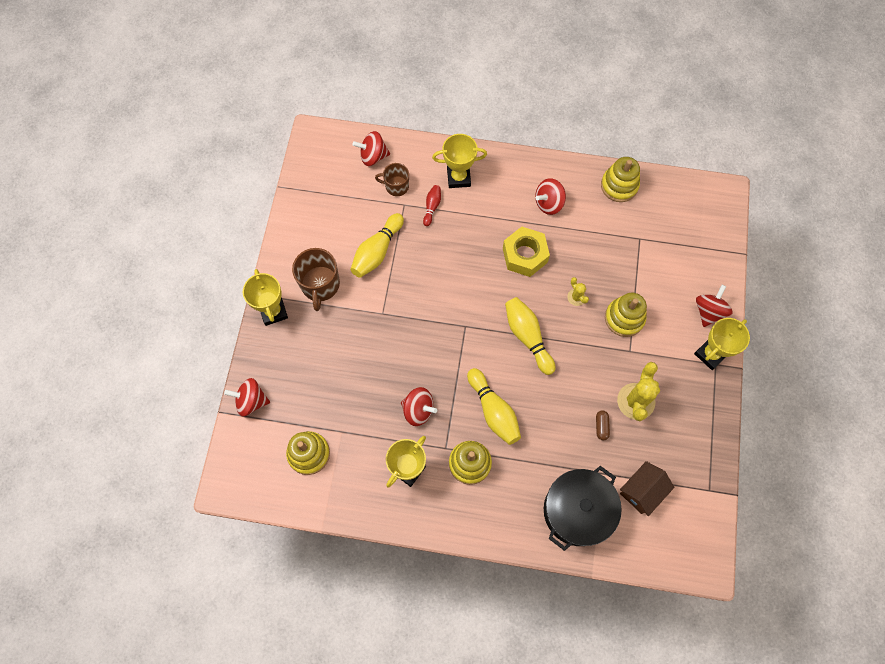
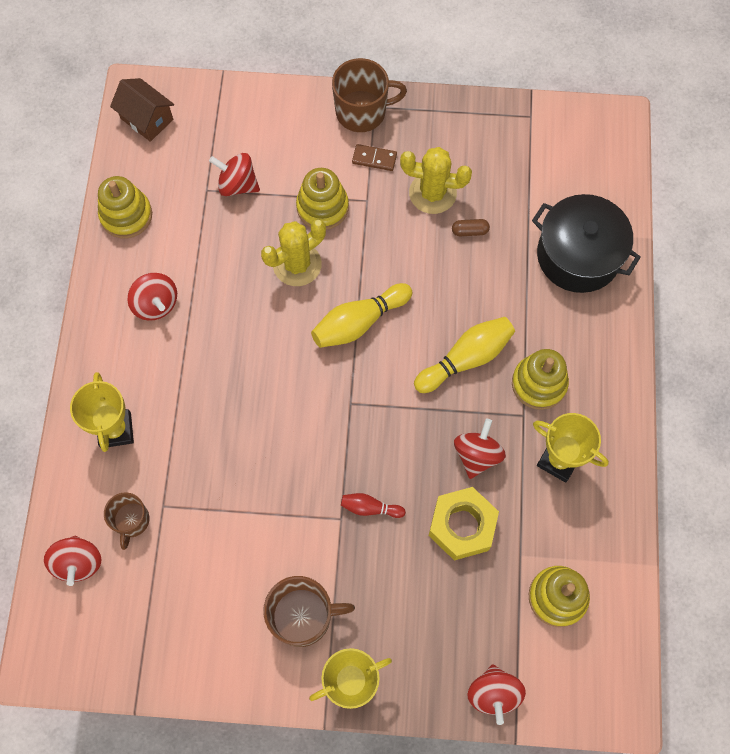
camera: 95 degrees left, 0 degrees up
yellow bowling pin [350,213,404,278] -> none
red bowling pin [423,185,441,226] -> red bowling pin moved to [341,493,406,518]
yellow nut [503,227,550,277] -> yellow nut moved to [429,487,499,561]
yellow cactus [567,277,589,306] -> yellow cactus [261,219,326,286], size x1.95
brown house [620,461,674,516] -> brown house moved to [110,78,174,142]
yellow trophy [694,318,750,370] -> brown mug [332,58,407,132]
red spinning top [696,285,732,327] -> red spinning top moved to [209,153,260,196]
none -> brown domino [352,144,397,171]

